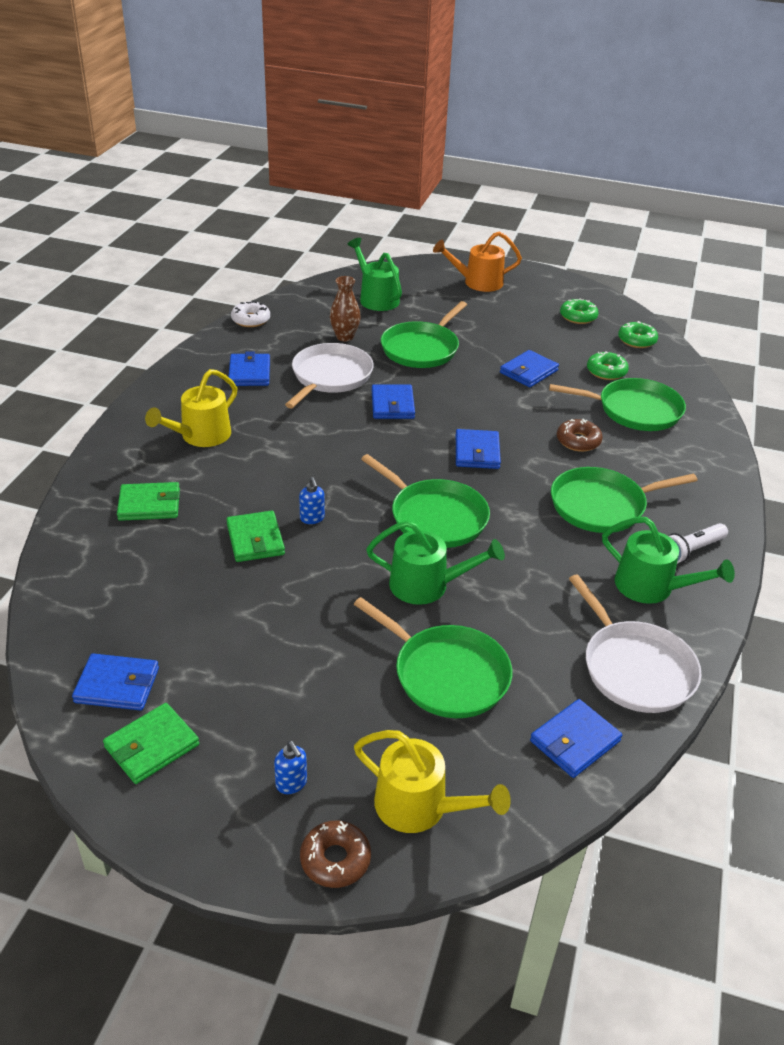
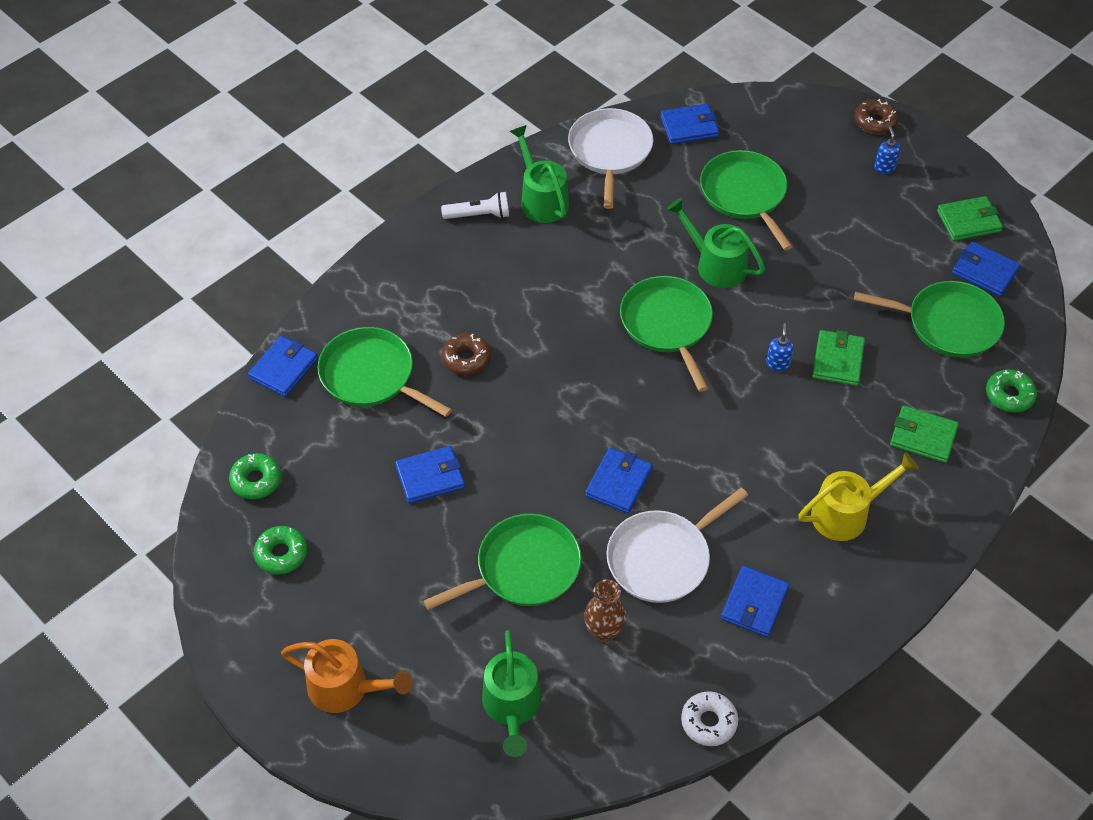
camera: 150 degrees left, 15 degrees up
yellow watering can [354,730,511,833] -> none
blue wallet [456,429,501,469] -> blue wallet moved to [248,336,318,397]
green pan [551,467,698,533] -> green pan moved to [854,281,1005,358]
green donut [587,351,629,380] -> green donut moved to [986,369,1037,412]

